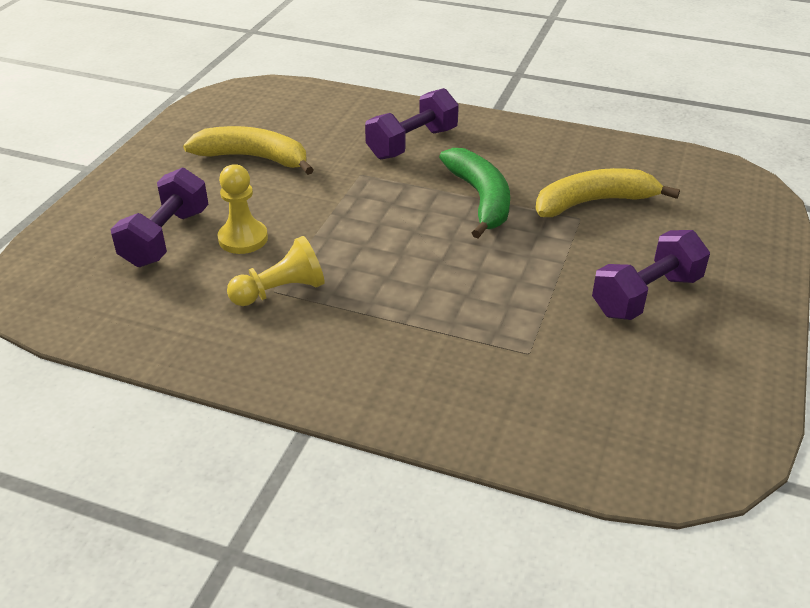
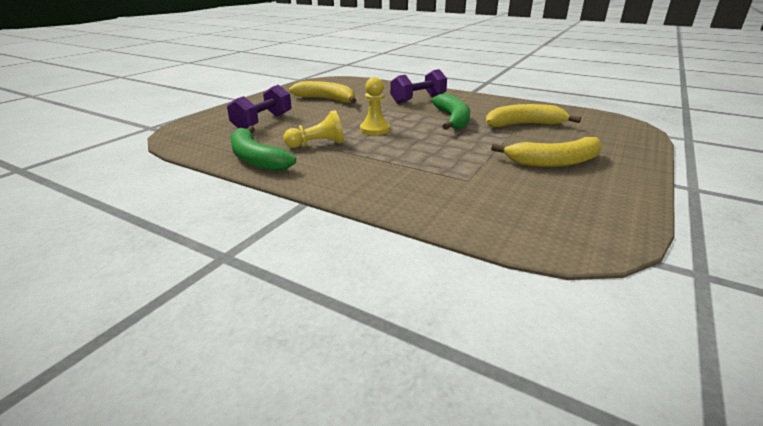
camera: 10 degrees right, 10 degrees down
yellow pawn [218,164,268,254] -> yellow pawn moved to [360,77,390,135]
purple dumbbell [592,230,710,320] -> yellow banana [491,137,602,167]
none -> green banana [230,126,296,171]

